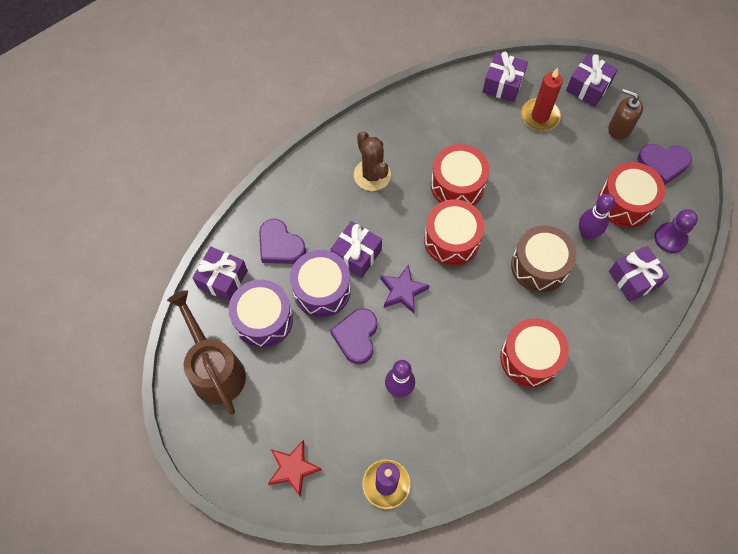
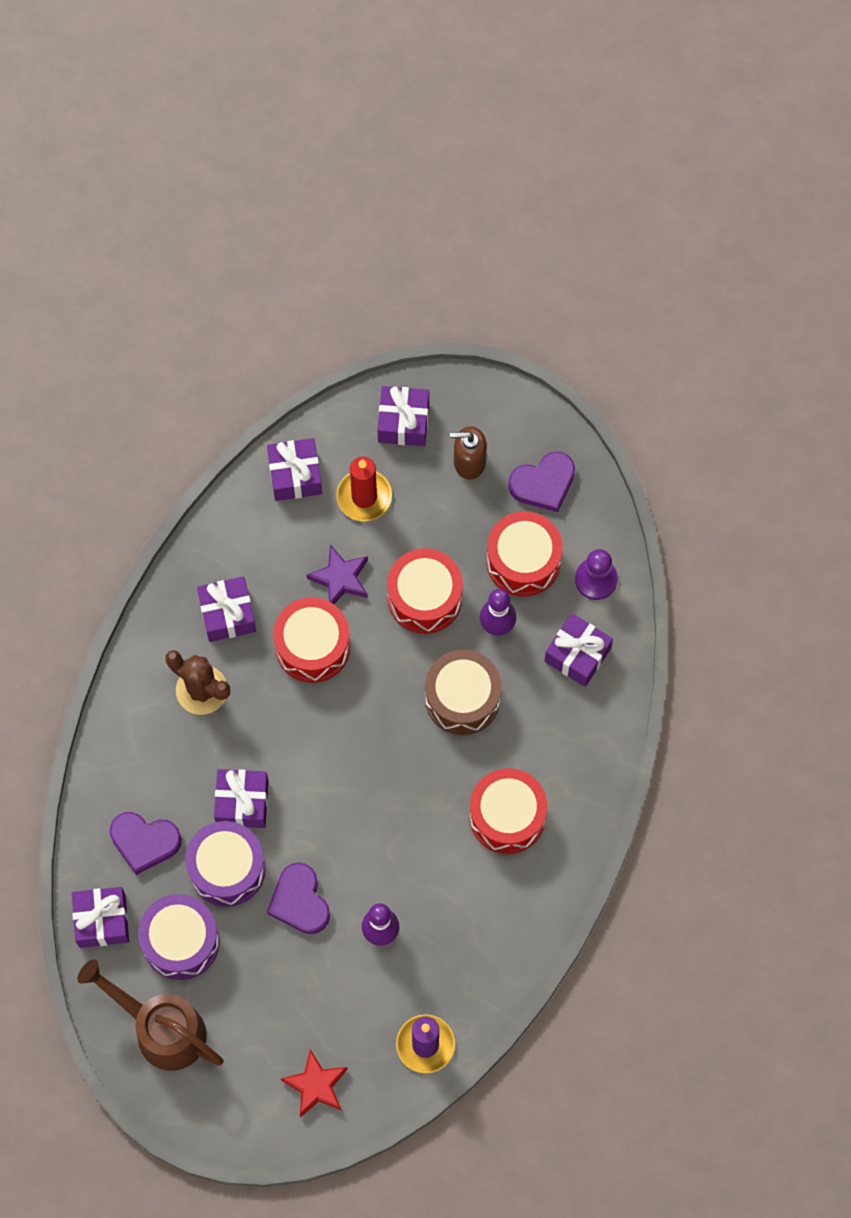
camera: 30 degrees left, 5 degrees up
purple star [381,264,430,314] -> purple star moved to [307,545,368,604]
red drum [424,199,485,266] -> red drum moved to [387,548,463,634]
none -> purple gift [197,577,256,642]

